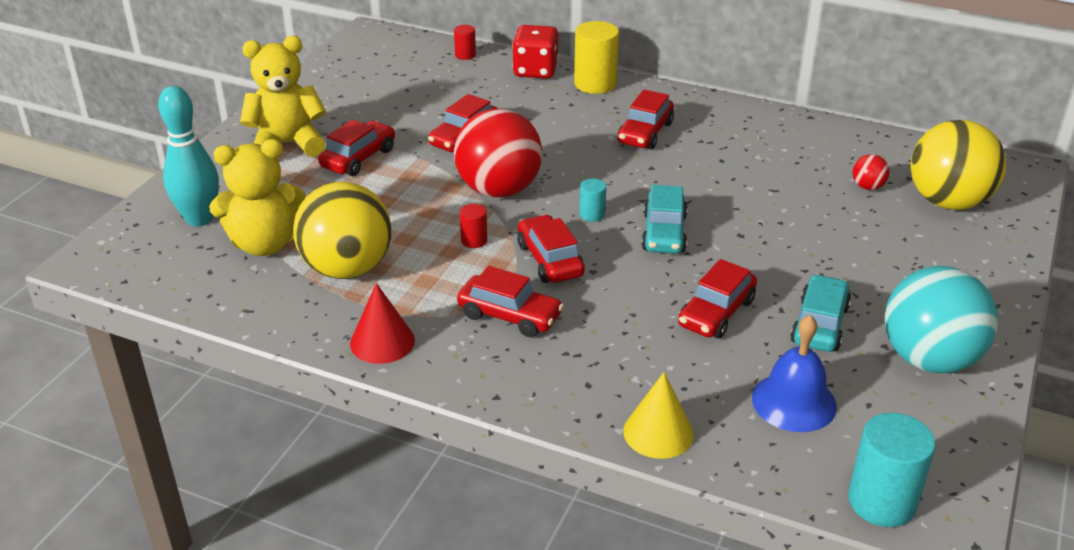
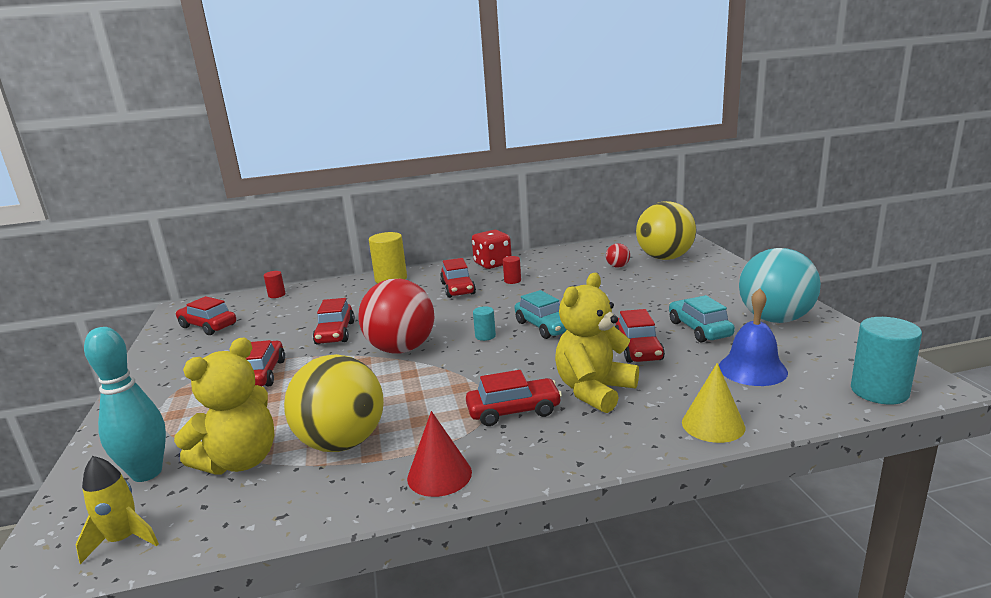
camera: 35 degrees left, 15 degrees down
yellow teddy bear [240,36,326,157] -> yellow teddy bear moved to [555,273,639,413]
red cylinder [460,204,487,248] -> red cylinder moved to [503,256,521,284]
red dice [512,25,559,79] -> red dice moved to [472,230,512,269]
red car [517,214,585,283] -> red car moved to [176,296,236,335]
none -> yellow rocket [76,456,159,564]

